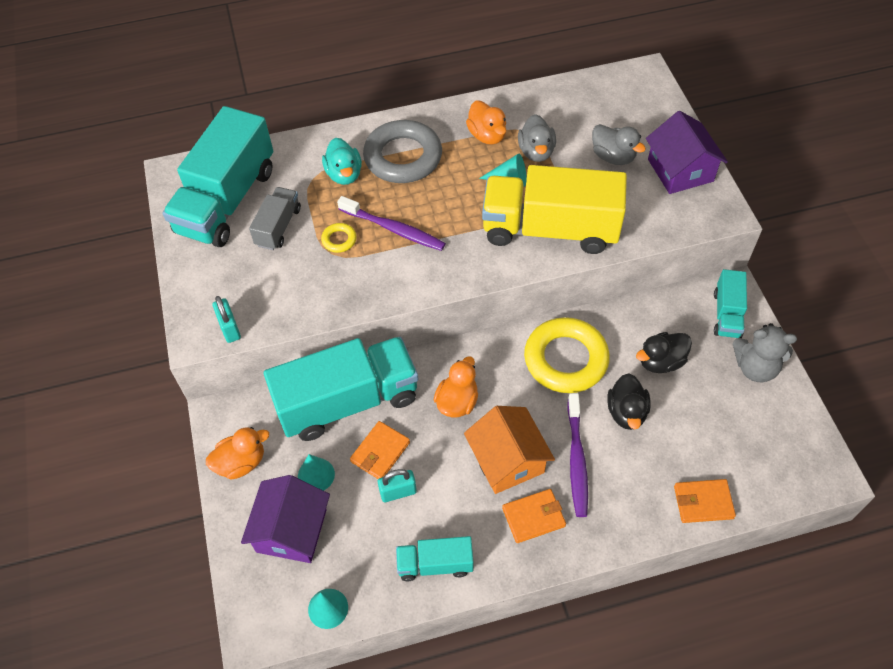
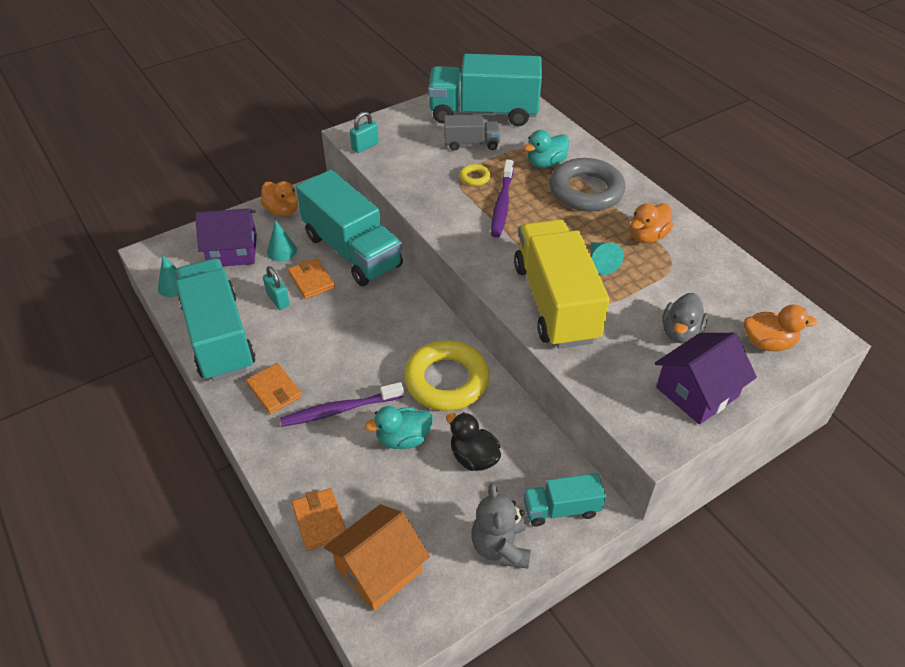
camera: 70 degrees right, 10 degrees down
orange wallet [350,421,410,479] -> orange wallet turned 45 degrees clockwise [288,258,335,299]
turquoise truck [396,536,474,581] -> turquoise truck [175,258,255,381], size x2.04
orange duck [434,356,478,417] -> orange duck moved to [744,305,817,351]
orange house [464,406,555,494] -> orange house moved to [324,504,430,611]
grey duck [518,114,556,162] -> none
black duck [607,373,651,430] -> turquoise duck [365,406,433,449]

